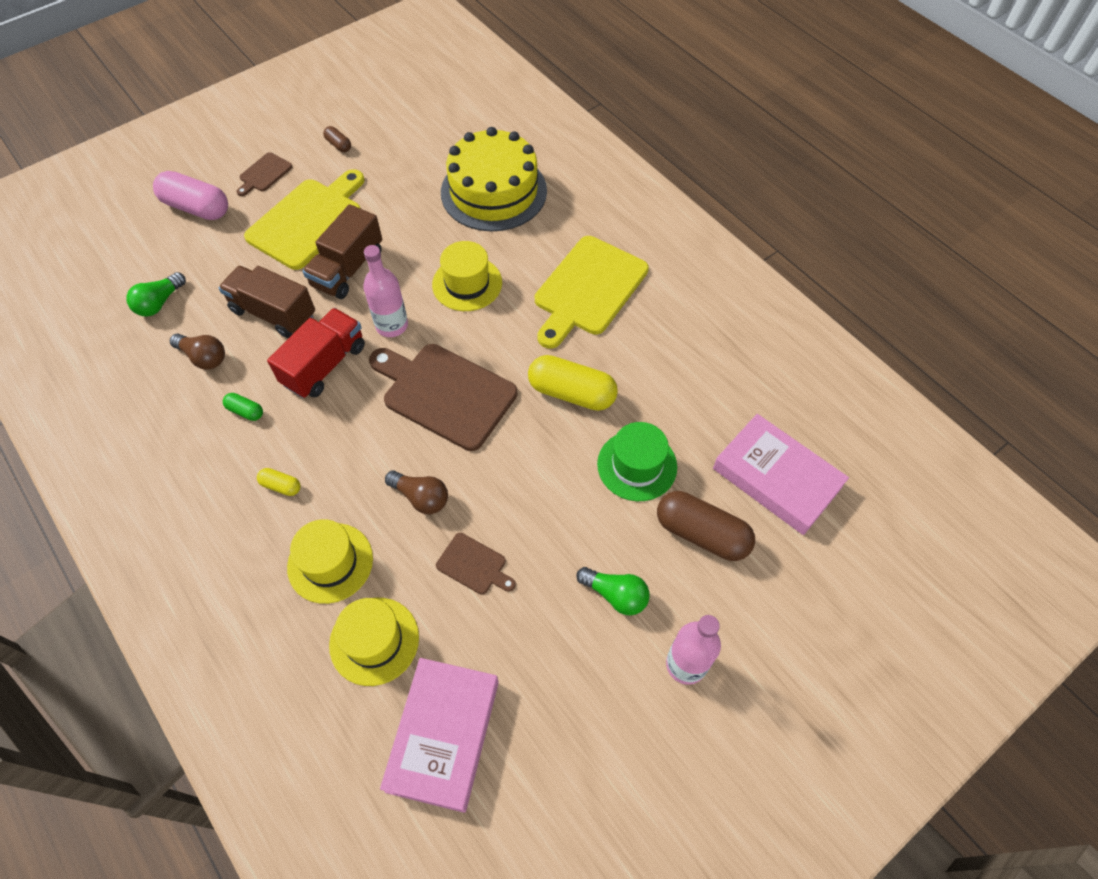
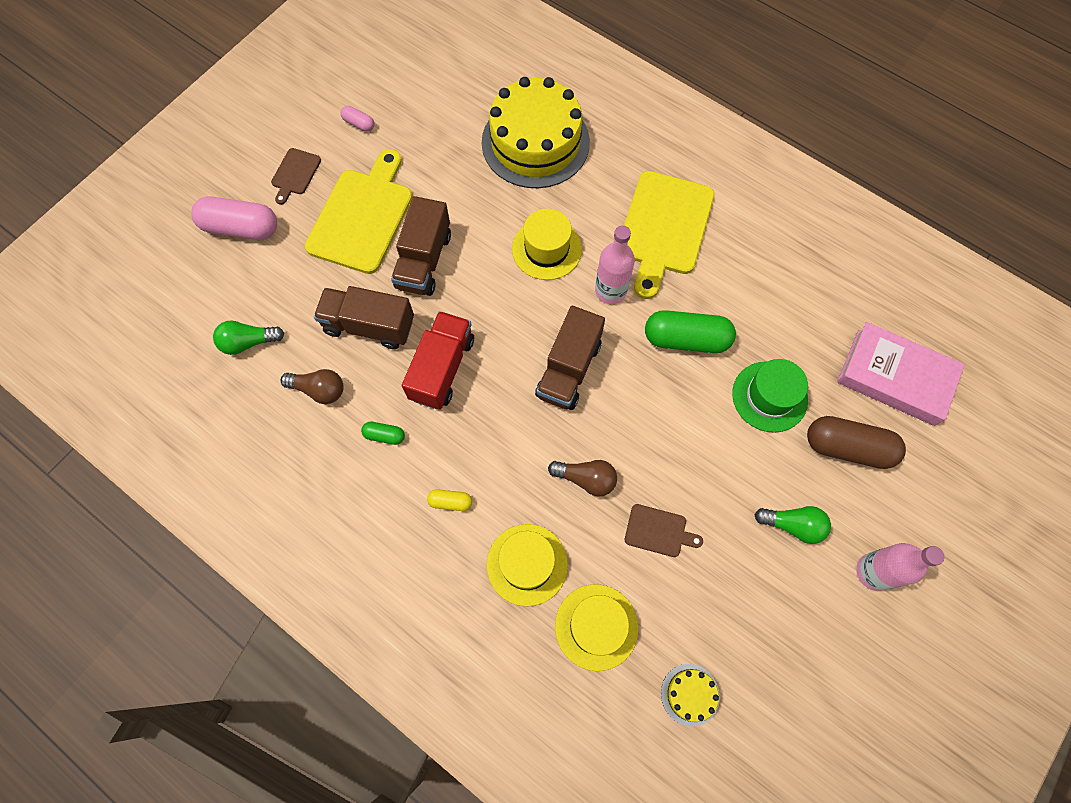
camera: 15 degrees left, 10 degrees up
green light bulb [126,272,186,316] -> green light bulb turned 60 degrees clockwise [213,320,284,355]
brown capsule [323,126,351,152] -> pink capsule [340,106,374,132]
pink bottle [363,245,408,337] -> pink bottle moved to [595,225,635,304]
brown cutting board [369,344,518,451] -> brown truck [535,306,605,410]
pink book [380,658,499,813] -> yellow cake [661,664,720,727]
yellow capsule [528,355,618,411] -> green capsule [645,310,736,353]

